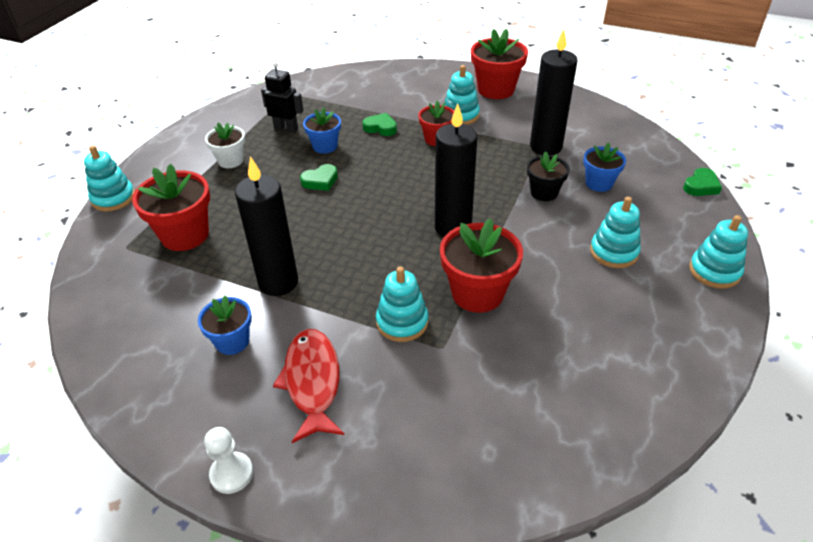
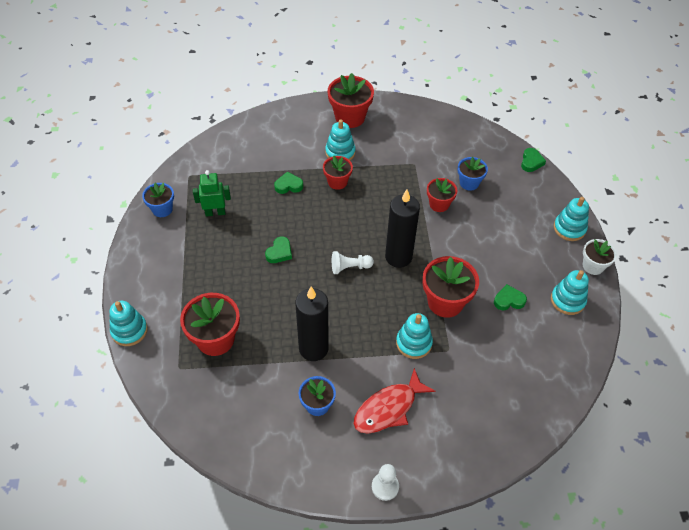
camera: 30 degrees left, 10 degrees up
white flower pot [205,122,245,168] -> white flower pot moved to [583,239,617,275]
black robot [261,62,303,133] -> green robot [193,170,231,217]
red fish [273,329,344,443] -> red fish turned 90 degrees counterclockwise [353,368,435,433]
blue flower pot [303,107,341,154] -> blue flower pot moved to [142,183,174,217]
black flower pot [527,151,569,201] -> red flower pot [427,178,457,212]
black candle [530,29,577,155] -> none
turquoise stacking toy [590,197,641,268] -> turquoise stacking toy moved to [551,270,589,315]
none -> white pawn [332,251,374,274]
none -> green heart [494,284,527,310]

